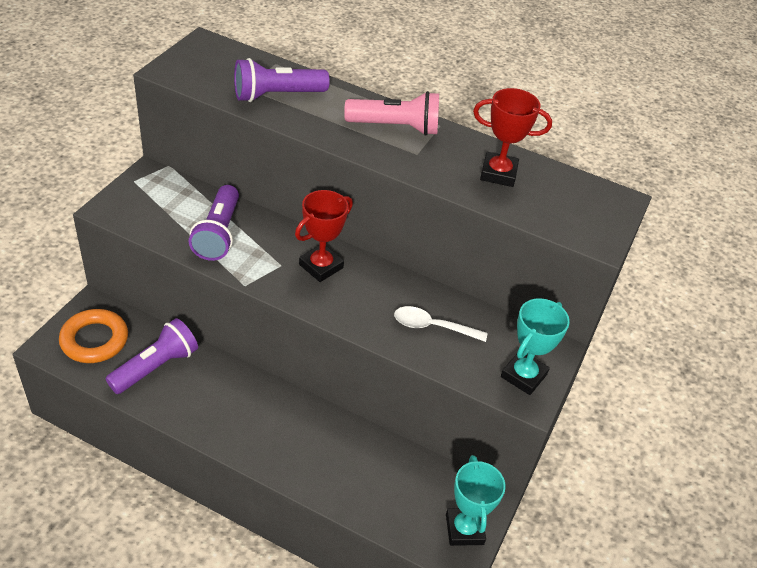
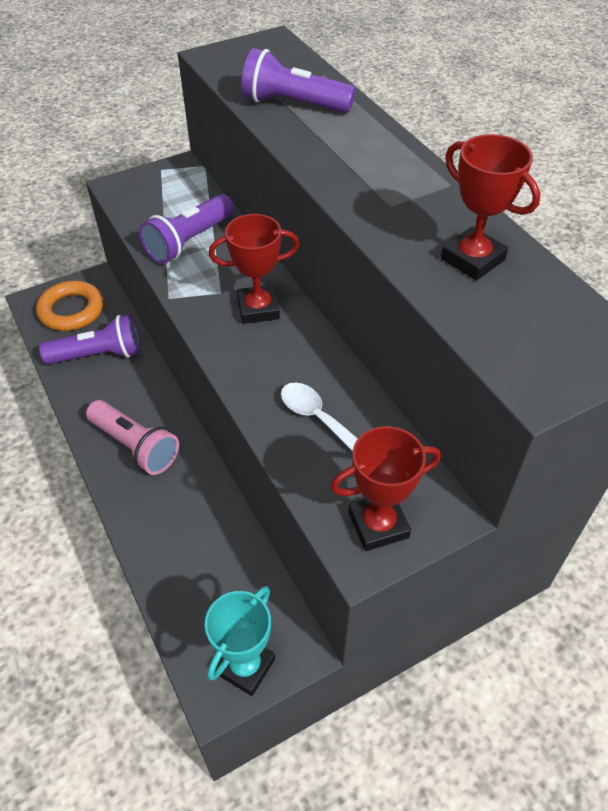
camera: 40 degrees right, 5 degrees up
pink flashlight [344,91,439,136] -> pink flashlight moved to [86,400,179,475]
turquoise trophy [501,298,570,395] -> red trophy [330,426,441,551]

